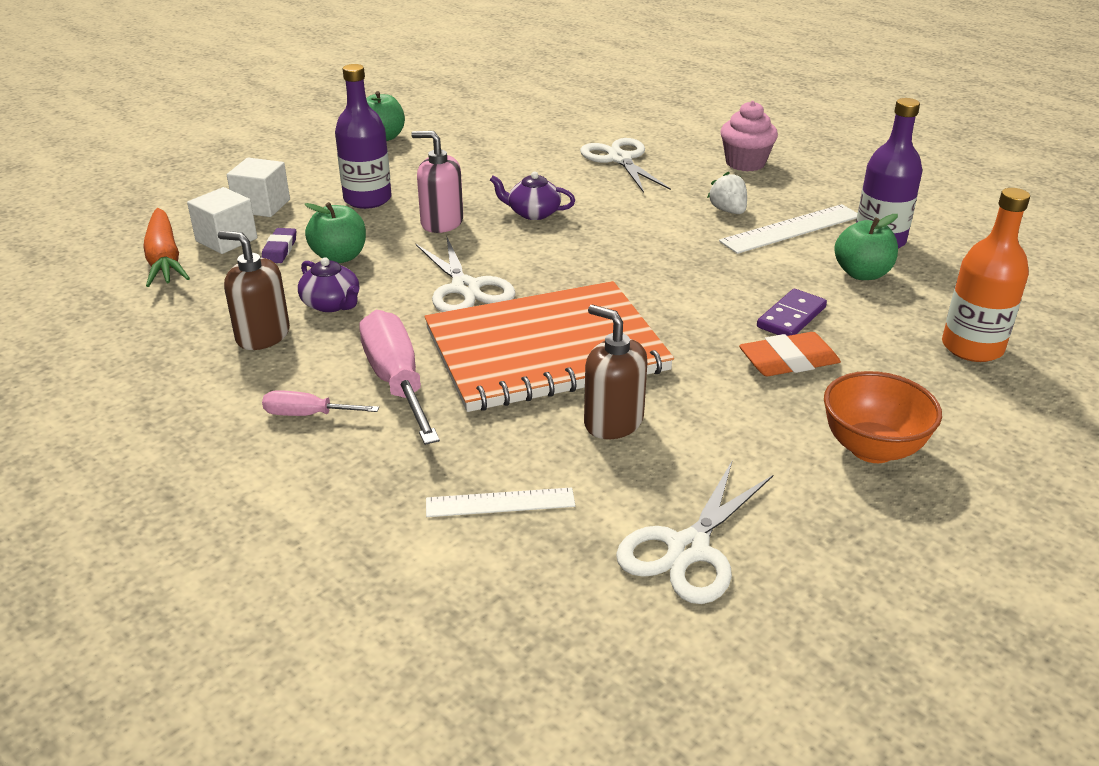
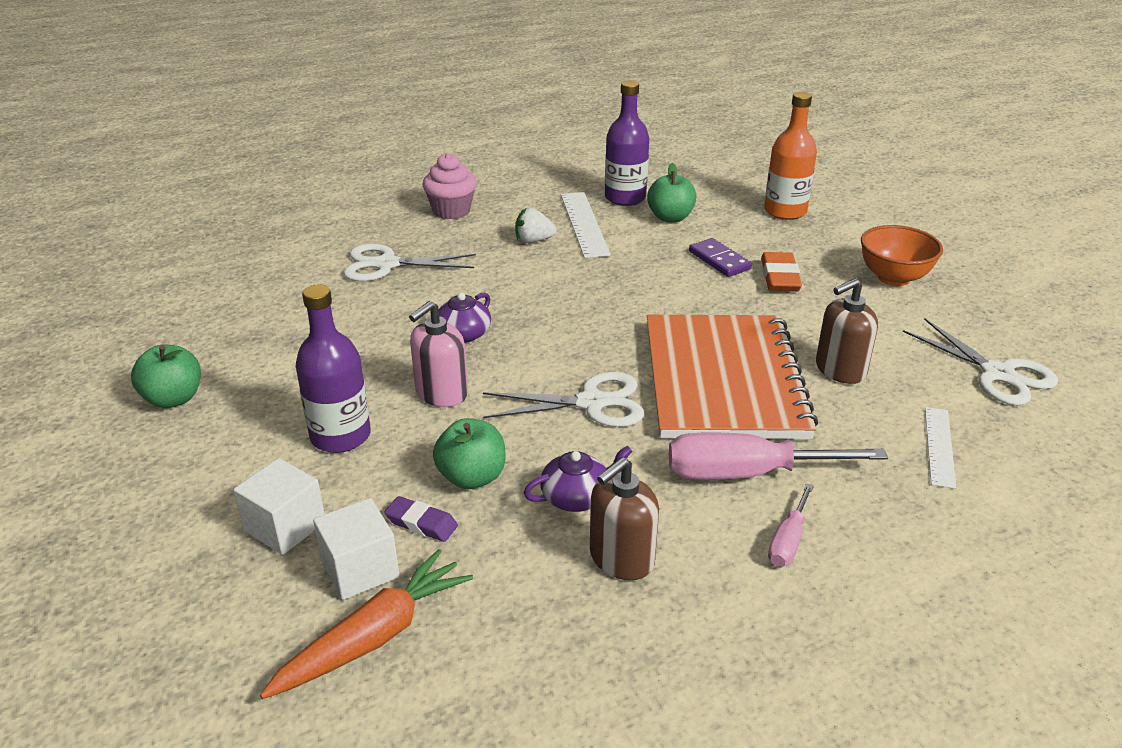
camera: 70 degrees left, 0 degrees up
orange carrot [143,208,190,287] -> orange carrot turned 45 degrees counterclockwise [260,549,473,699]

